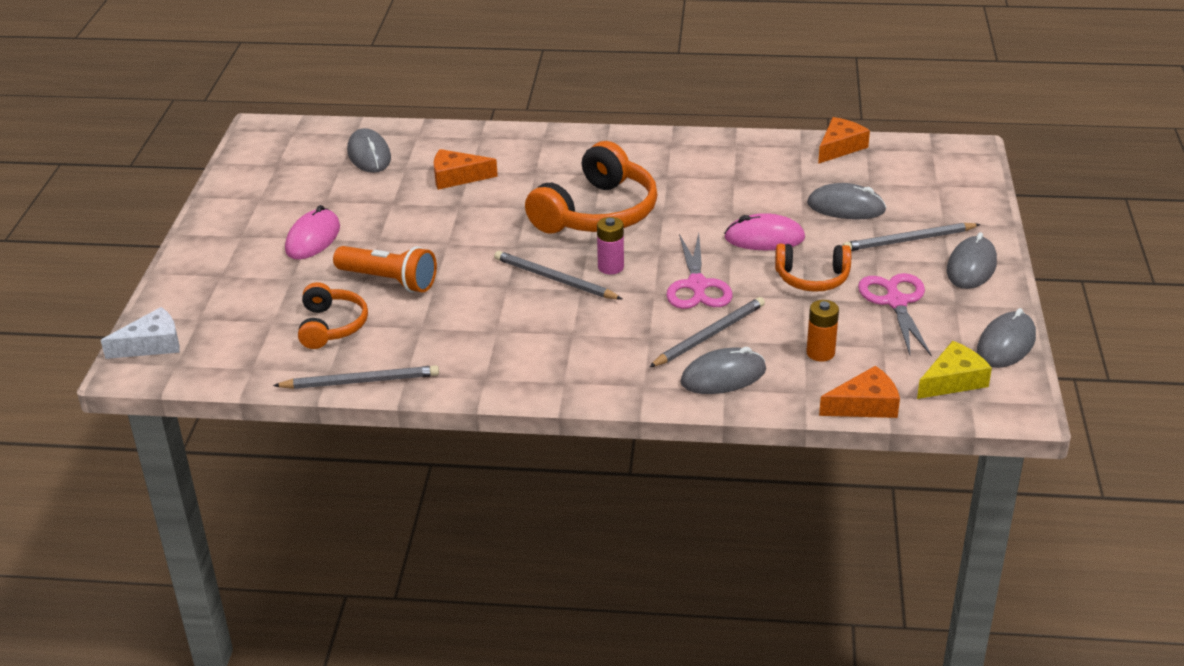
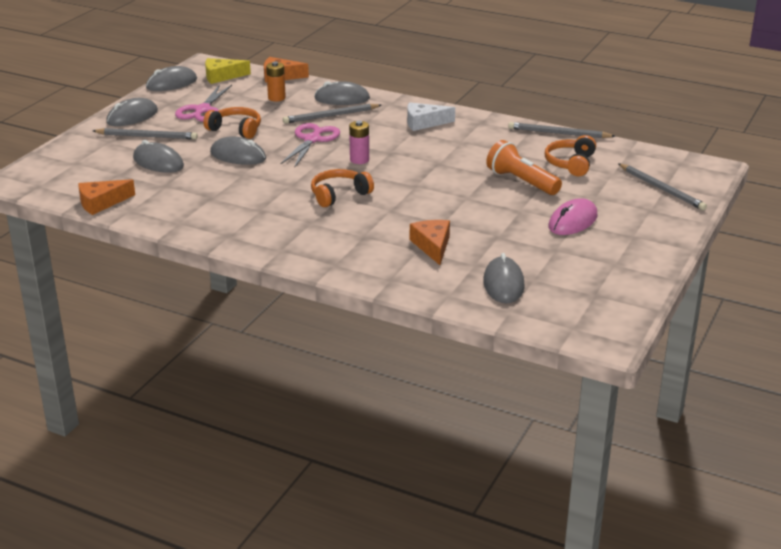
camera: 160 degrees left, 5 degrees down
white cheese [100,307,180,359] -> white cheese moved to [407,102,455,131]
orange cheese [434,149,498,190] -> orange cheese turned 120 degrees counterclockwise [410,220,450,265]
grey pencil [494,251,622,299] -> grey pencil moved to [618,163,707,210]
orange headphones [525,141,657,234] -> orange headphones [311,169,374,207], size x0.57
pink mouse [724,213,805,250] -> grey mouse [210,136,266,165]

